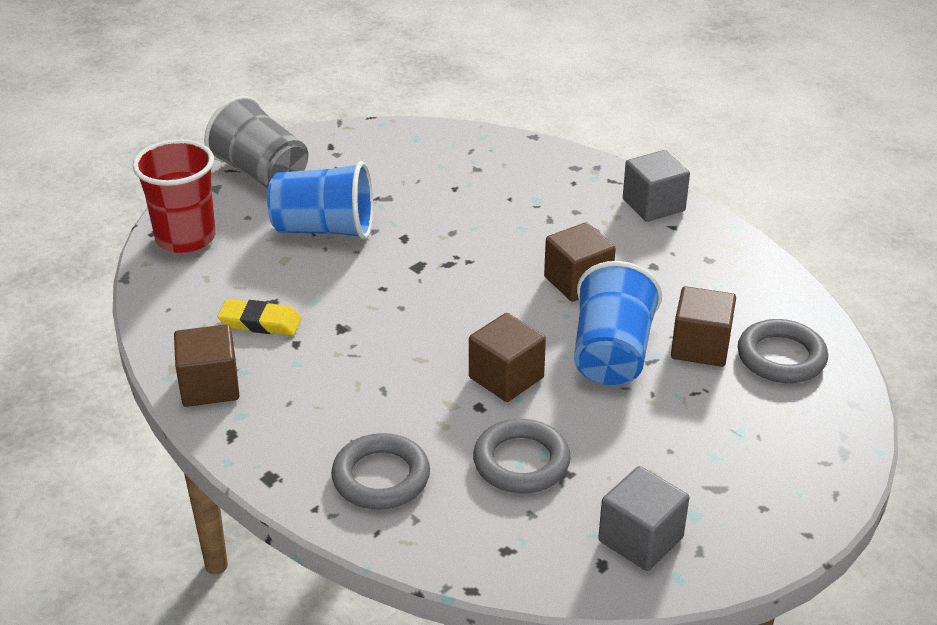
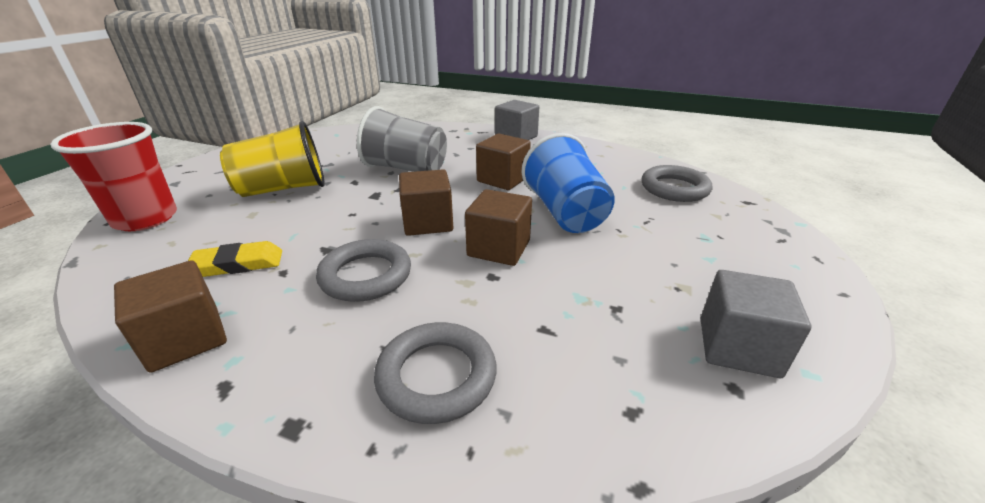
camera: 25 degrees left, 5 degrees down
grey cup [204,96,308,188] -> grey cup moved to [357,106,447,172]
blue cup [267,161,373,239] -> yellow cup [220,121,325,197]
grey ring [473,419,571,493] -> grey ring moved to [316,239,411,302]
brown cube [671,286,736,367] -> brown cube moved to [399,170,453,236]

